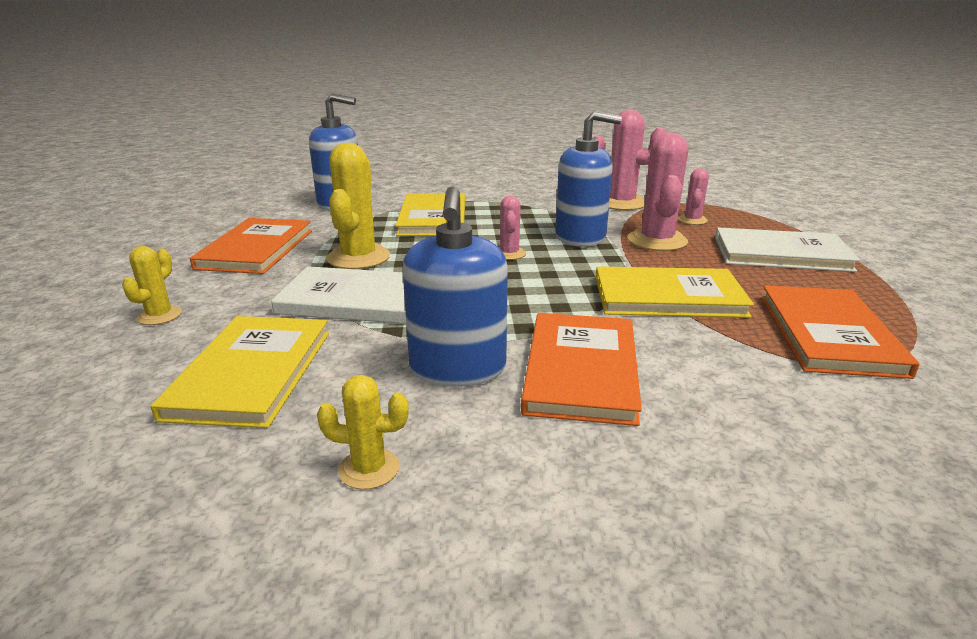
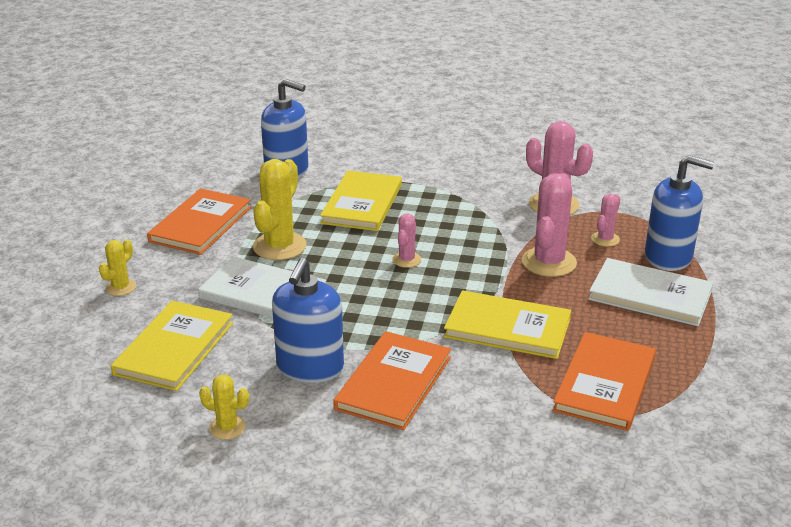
camera: 15 degrees right, 5 degrees up
blue soap dispenser [555,111,622,247] -> blue soap dispenser moved to [645,155,714,271]

